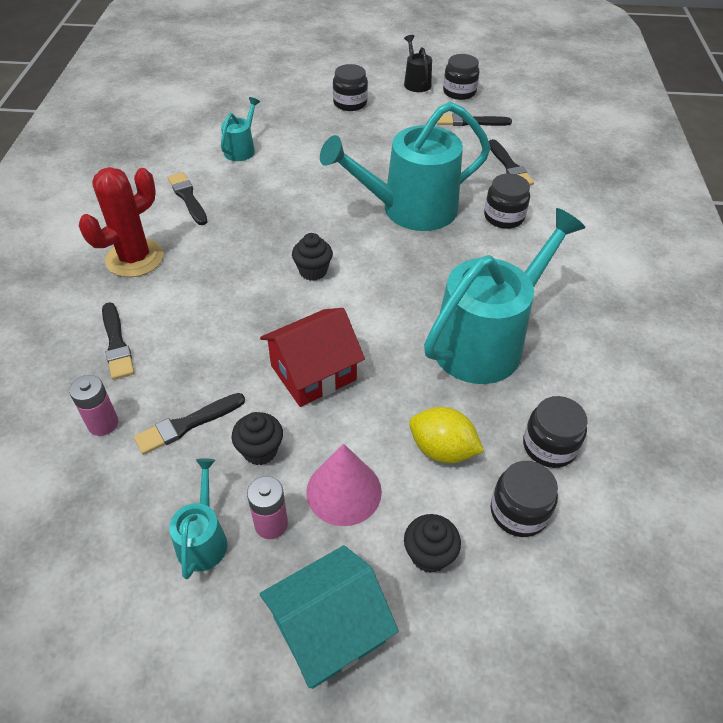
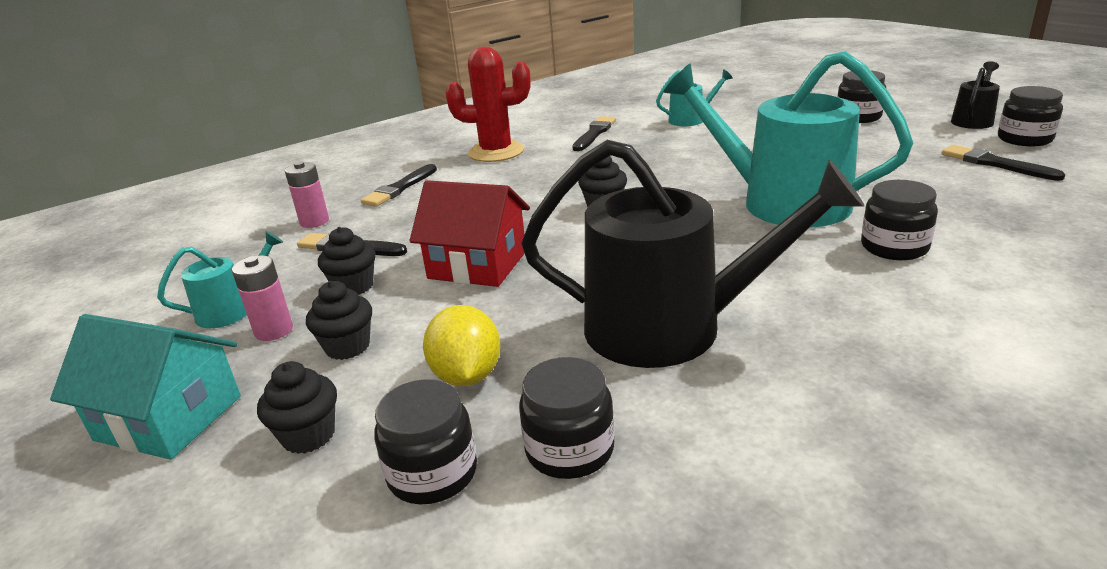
camera: 55 degrees right, 20 degrees down
pink cone [306,444,382,526] -> black cupcake [306,281,372,360]
turquoise watering can [424,208,585,384] -> black watering can [521,140,865,368]
black brush [489,139,534,185] -> none

